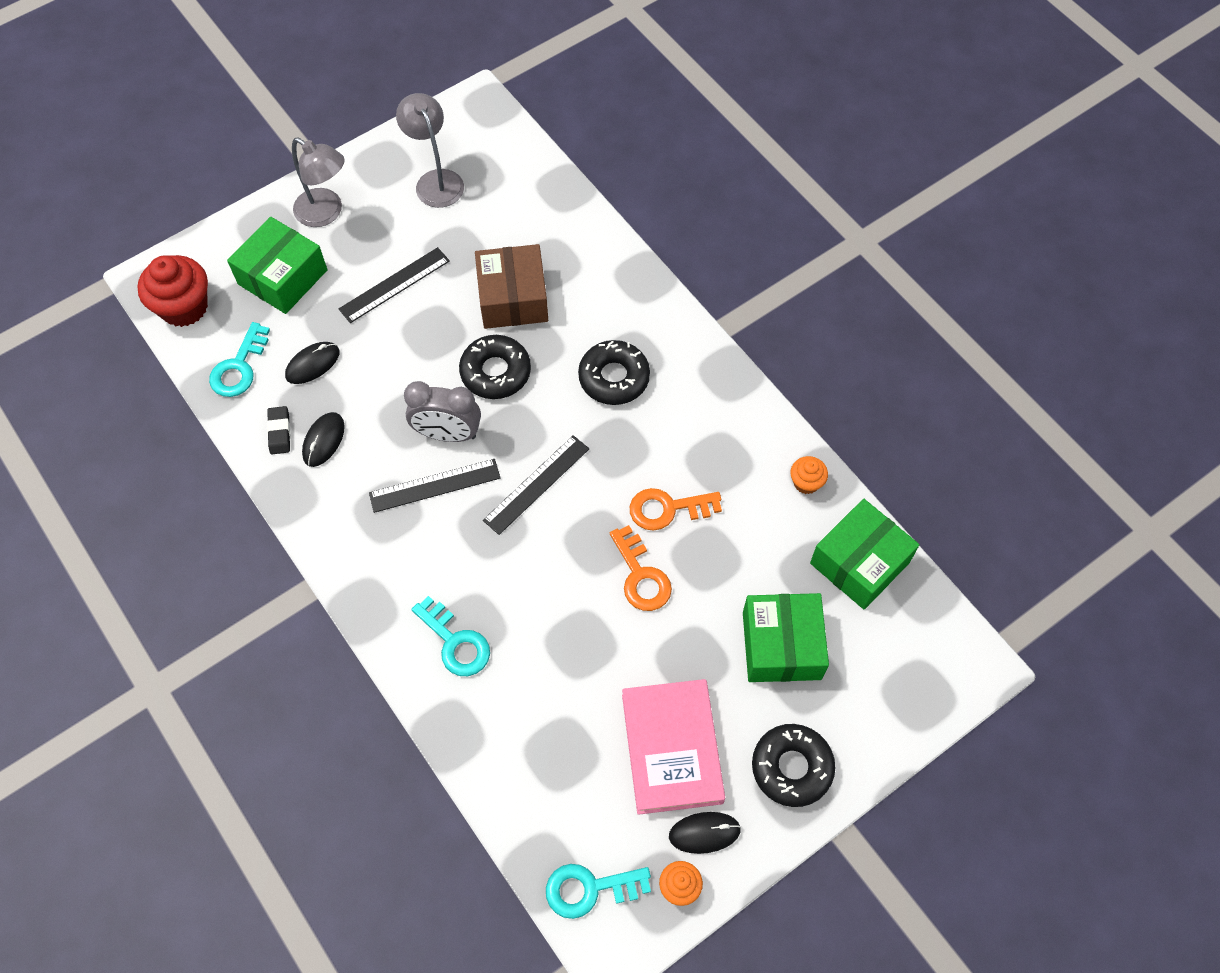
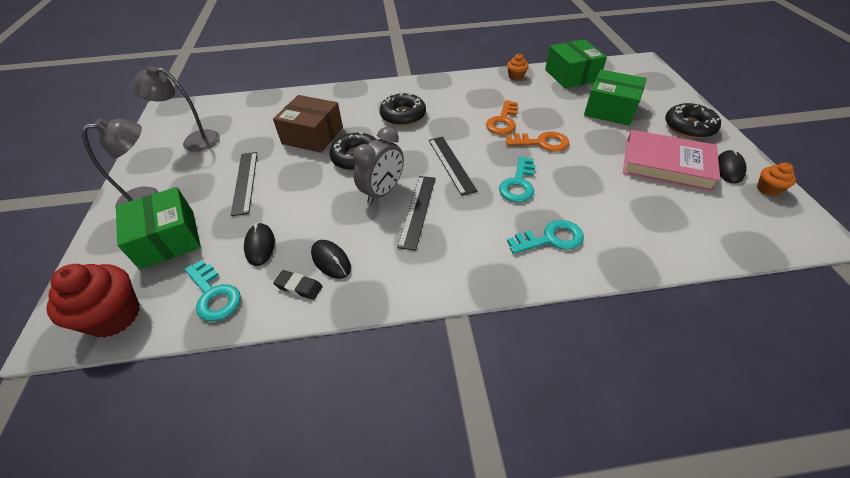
camera: 60 degrees left, 15 degrees down
turquoise key [546,864,651,919] -> turquoise key moved to [499,156,535,202]

